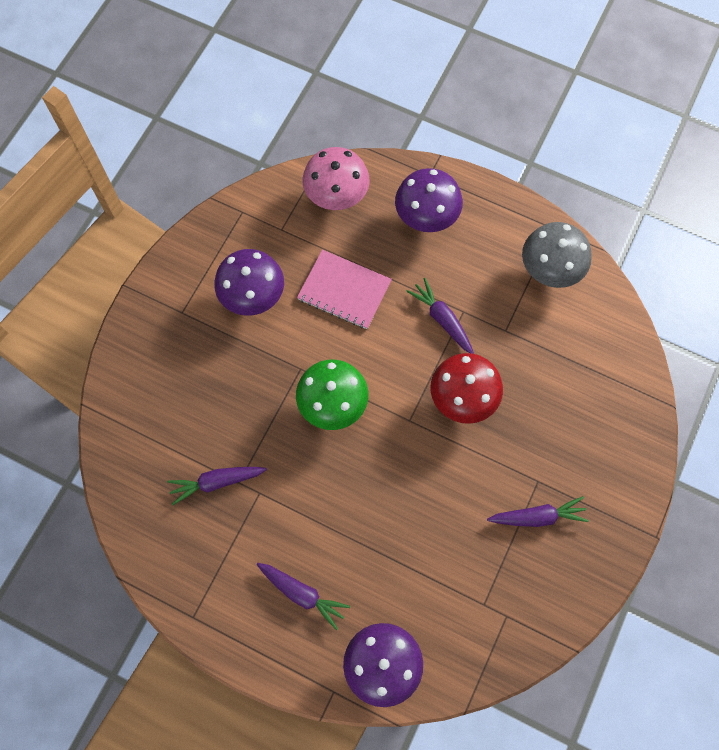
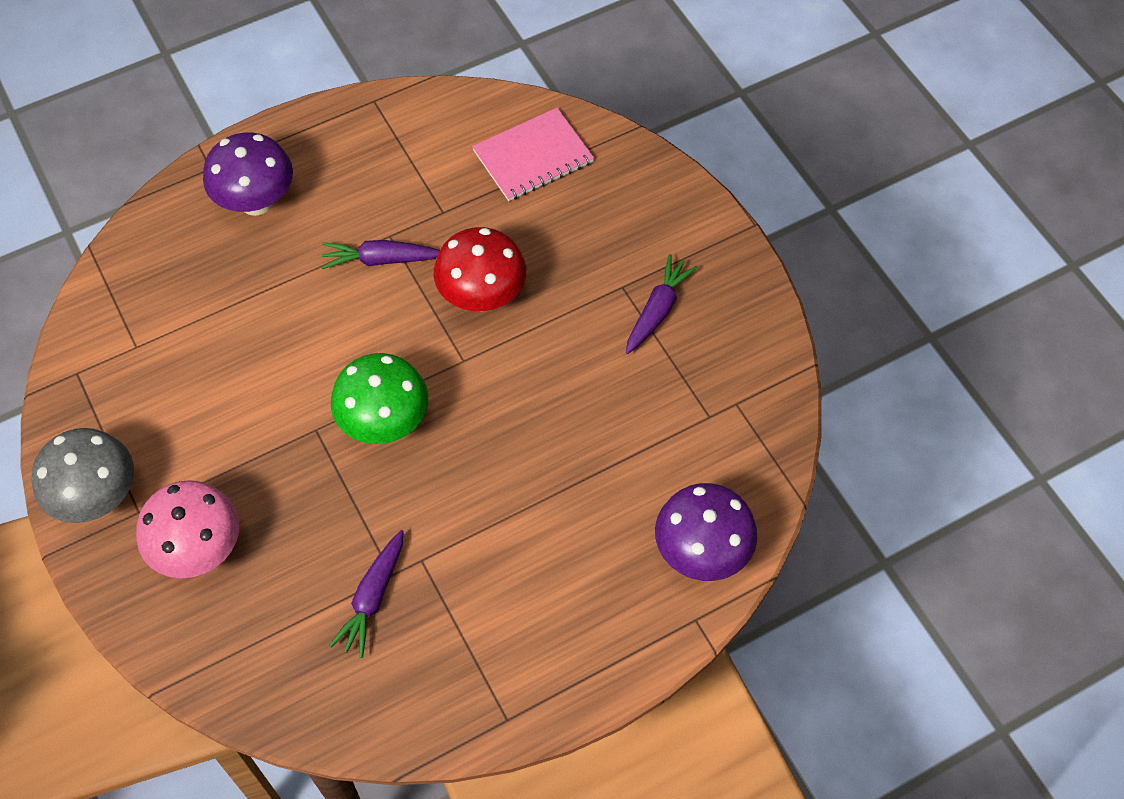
camera: 55 degrees left, 10 degrees down
purple mushroom [214,249,284,316] -> none
purple carrot [257,563,350,630] -> none
pink notebook [297,250,392,329] -> pink notebook moved to [472,108,594,201]
pink mushroom [302,147,370,210] -> pink mushroom moved to [136,480,239,578]
grey mushroom [522,222,592,288] -> grey mushroom moved to [31,428,134,523]

